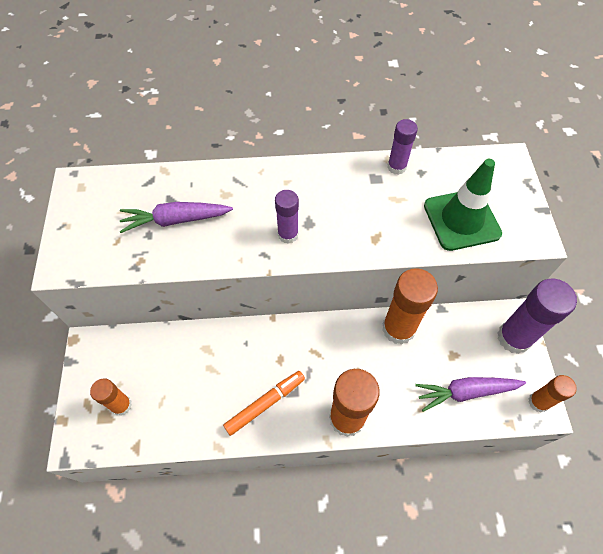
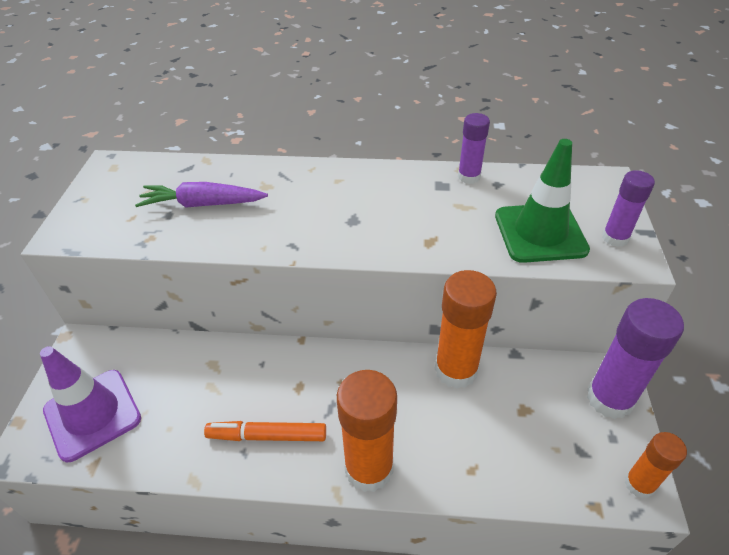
camera: 10 degrees right, 15 degrees down
orange glue stick [90,378,132,416] -> purple traffic cone [40,346,141,462]
orange marker [223,371,305,436] -> orange marker turned 150 degrees counterclockwise [204,421,326,441]
purple glue stick [275,190,299,244] -> purple glue stick moved to [602,170,655,247]
purple carrot [415,377,526,412] -> none

